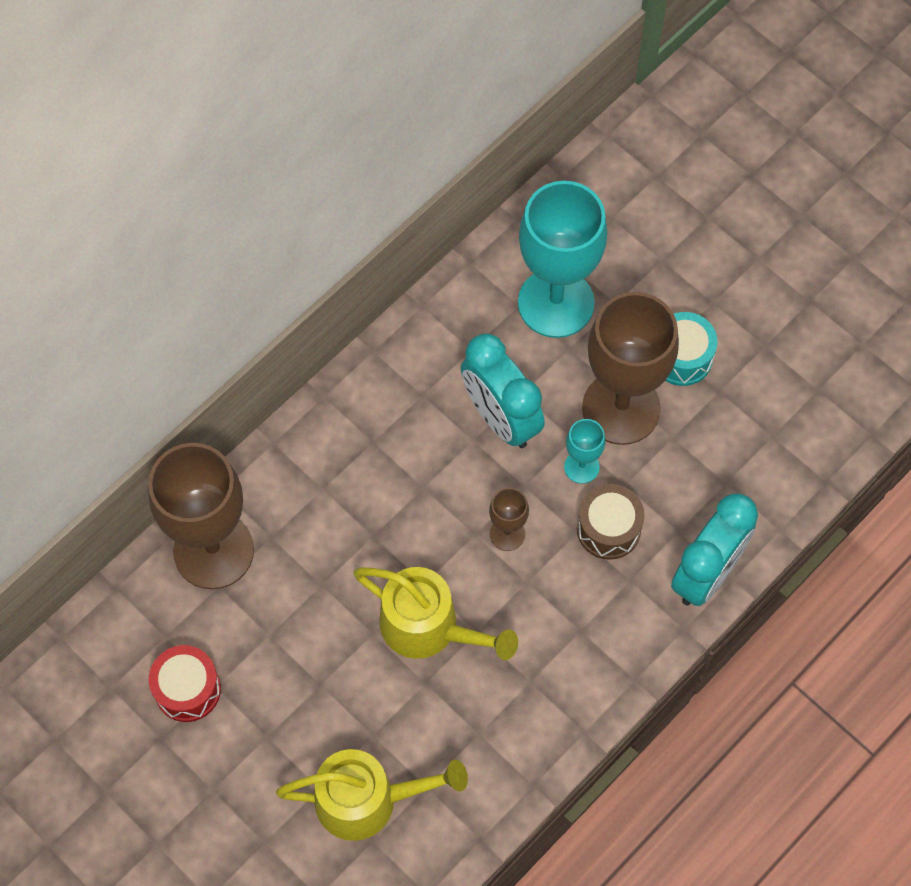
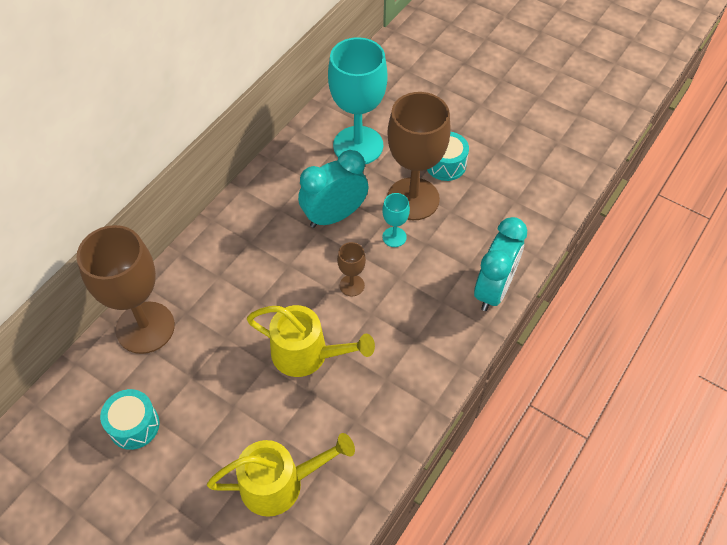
camera: 10 degrees left, 10 degrees down
red drum [149,645,221,722] -> turquoise drum [100,389,160,450]
turquoise clock [461,334,545,448] -> turquoise clock turned 105 degrees clockwise [298,150,369,228]
brown drum [577,484,645,560] -> none

